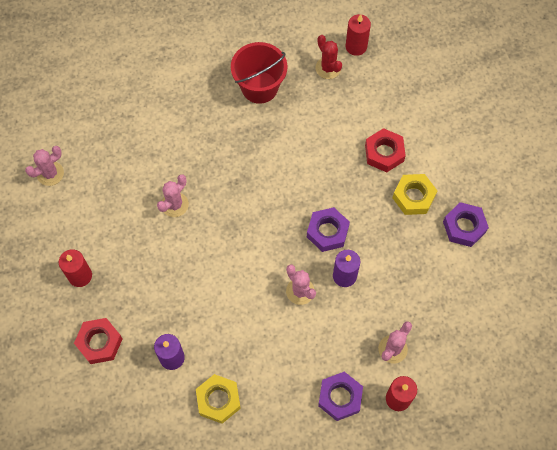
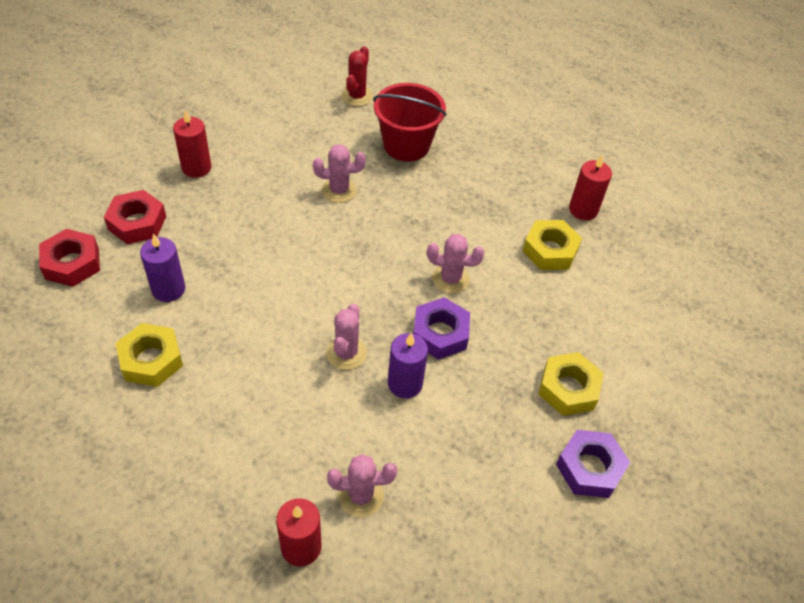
camera: 45 degrees right, 15 degrees down
pink cactus [25,146,64,186] -> pink cactus moved to [427,234,485,293]
red bucket [231,42,288,104] -> red bucket moved to [373,83,447,162]
red cactus [315,35,342,79] -> red cactus moved to [342,46,373,106]
purple nut [318,372,363,421] -> none
red candle [346,14,371,56] -> red candle moved to [569,155,612,220]
red nut [365,128,406,172] -> red nut moved to [39,229,100,287]
none -> yellow nut [522,220,582,270]

